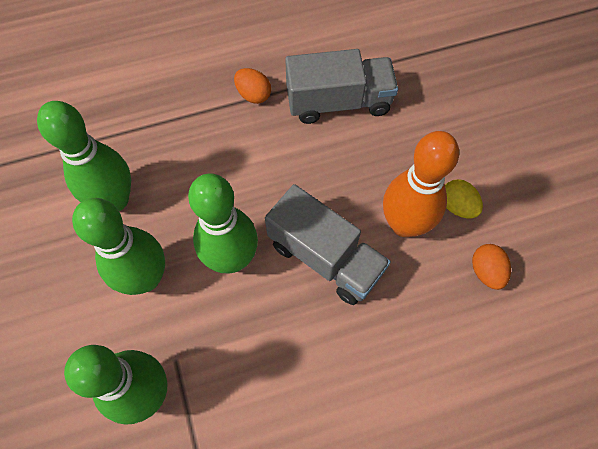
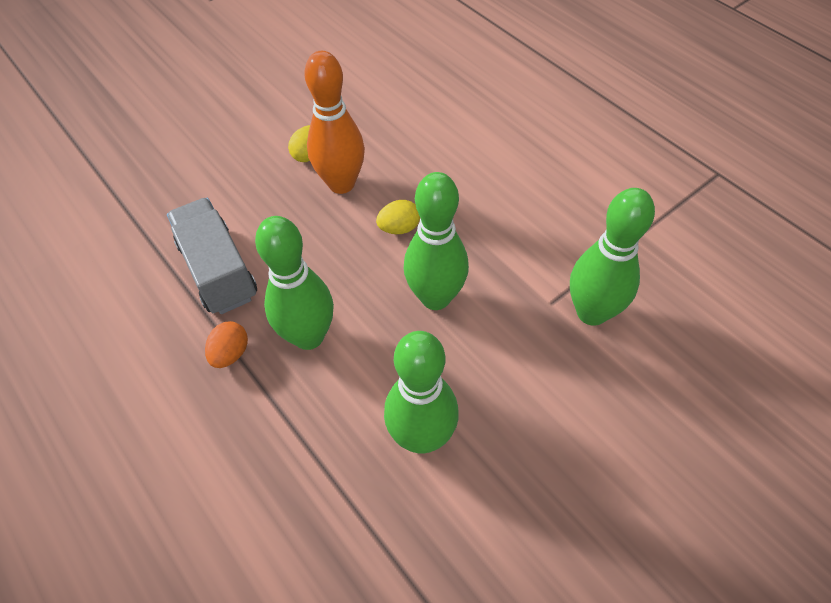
camera: 110 degrees left, 10 degrees down
green bowling pin [72,198,165,295] -> green bowling pin moved to [255,216,334,350]
grey truck [265,184,391,305] -> yellow egg [376,200,420,234]
orange egg [472,244,511,290] -> none

